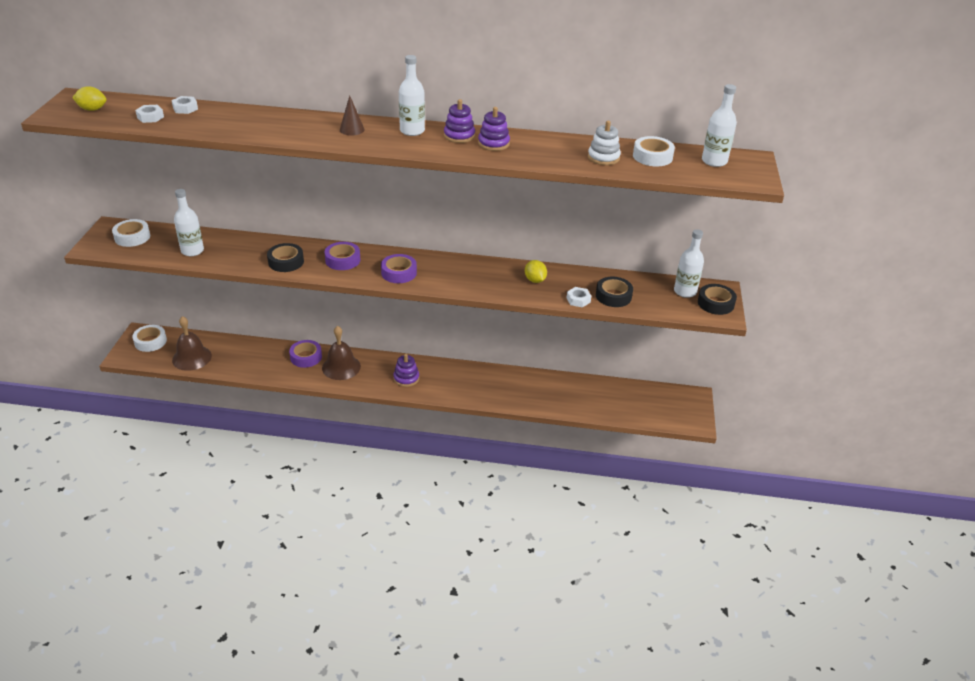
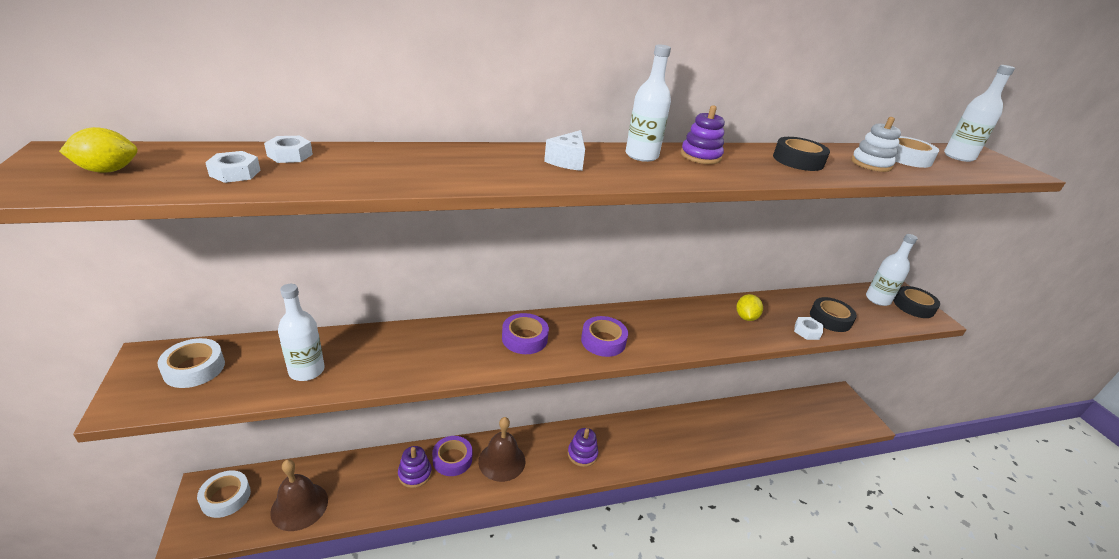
camera: 25 degrees left, 5 degrees down
black tape [267,243,304,272] -> black tape moved to [773,137,830,171]
brown cone [340,95,365,136] -> white cheese [544,130,585,171]
purple stacking toy [478,107,510,151] -> purple stacking toy moved to [398,446,432,488]
yellow lemon [525,260,547,283] -> yellow lemon turned 60 degrees clockwise [736,294,763,321]

